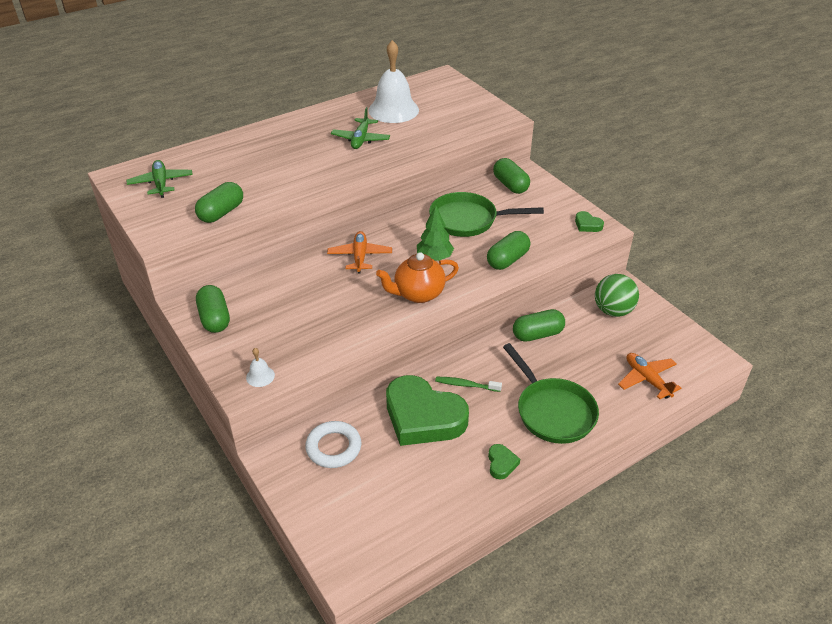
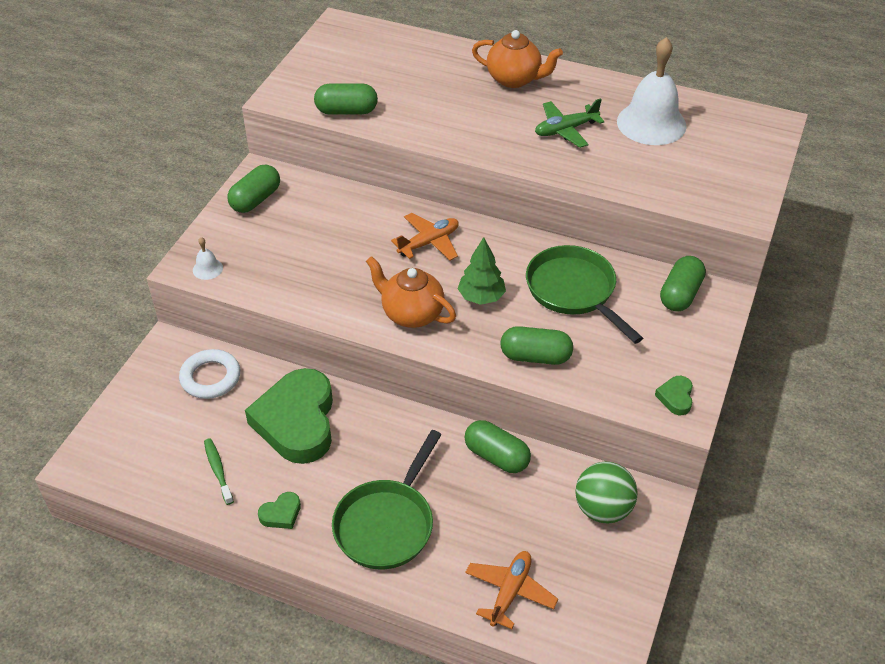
camera: 55 degrees right, 5 degrees up
green plane [127,160,193,198] -> none
green toothbrush [435,377,502,392] -> green toothbrush moved to [204,438,234,505]
none -> orange teapot [472,30,563,88]

